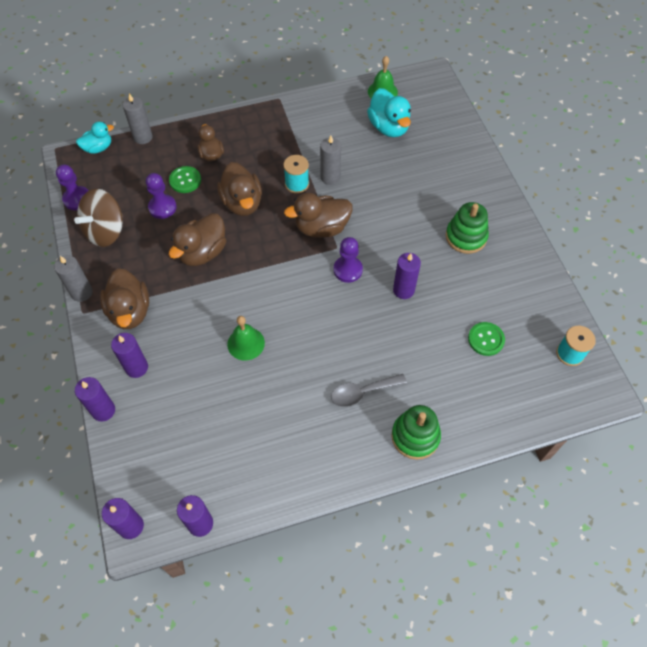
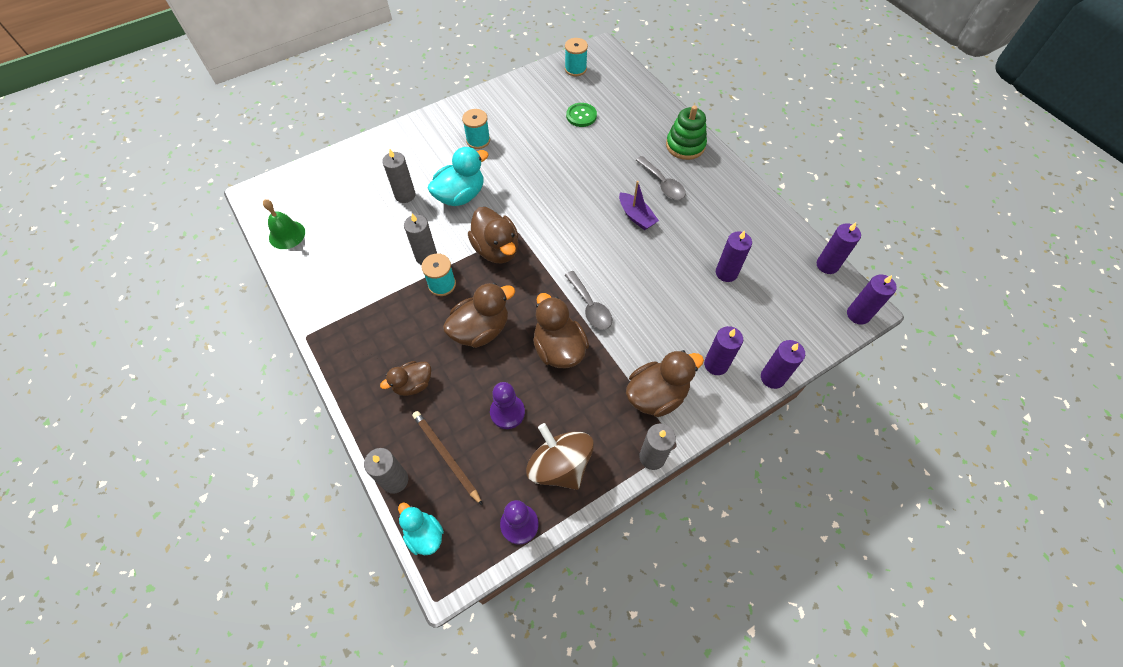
camera: 105 degrees left, 0 degrees up
brown spinning top [74,189,123,247] -> brown spinning top turned 150 degrees counterclockwise [526,423,594,490]
green button [169,166,201,193] -> none
brown duck [169,213,227,266] -> brown duck turned 135 degrees counterclockwise [533,293,589,368]
green bell [227,316,265,361] -> none
purple pawn [334,237,363,283] -> none
turquoise duck [367,88,411,137] -> turquoise duck moved to [428,147,489,206]
purple candle [393,253,421,299] -> purple candle moved to [716,230,752,282]
green stacking toy [446,202,489,254] -> turquoise spool [462,109,490,149]
none -> grey candle [382,149,415,203]
none -> brown pencil [412,411,483,506]
none -> grey spoon [565,271,612,330]
none -> purple boat [619,181,659,230]

